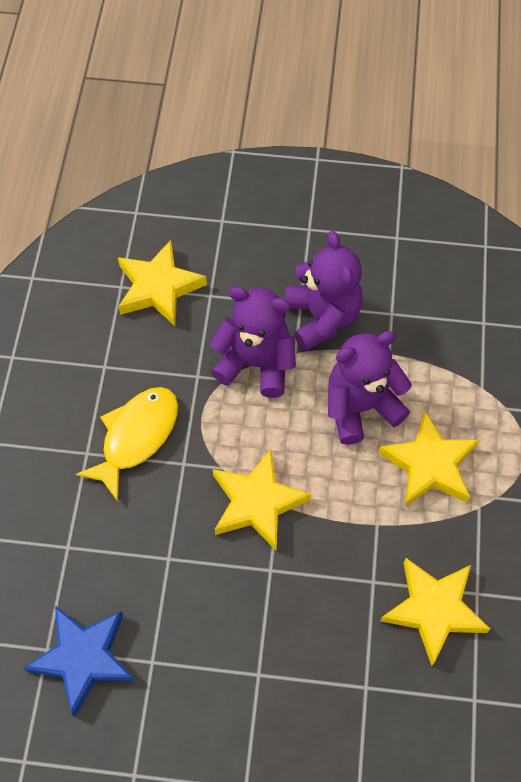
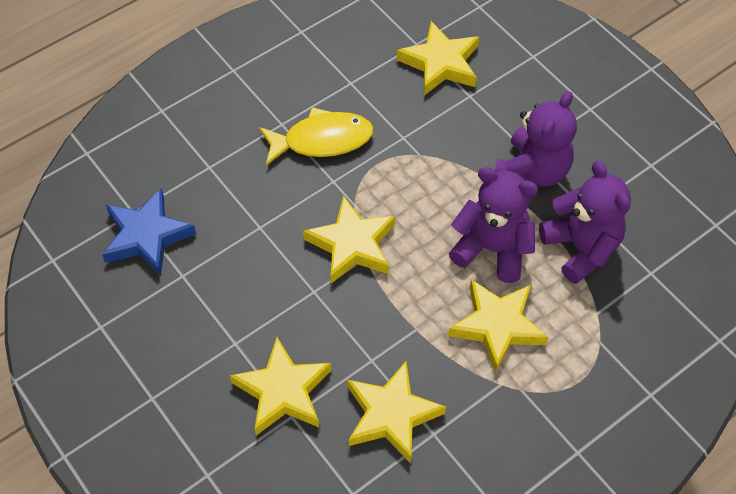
camera: 45 degrees right, 5 degrees down
purple teddy bear [210,286,296,398] -> purple teddy bear moved to [539,161,631,284]
none -> yellow star [230,337,331,435]

